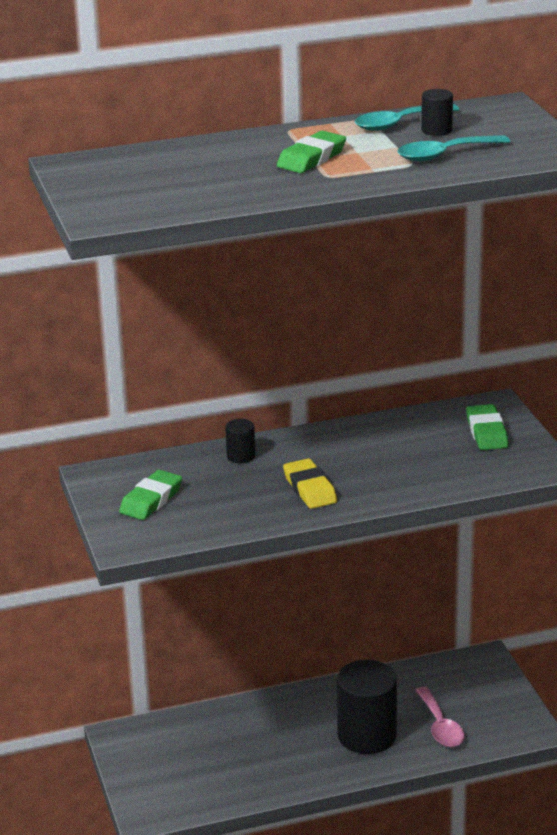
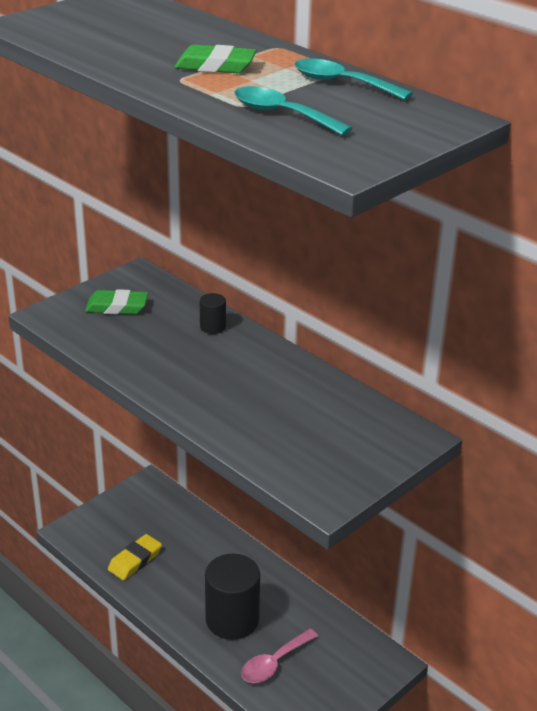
camera: 60 degrees right, 5 degrees up
yellow eraser [283,458,337,509] -> yellow eraser moved to [108,534,162,580]
black cylinder [421,89,453,136] -> none
green eraser [466,404,509,450] -> none

